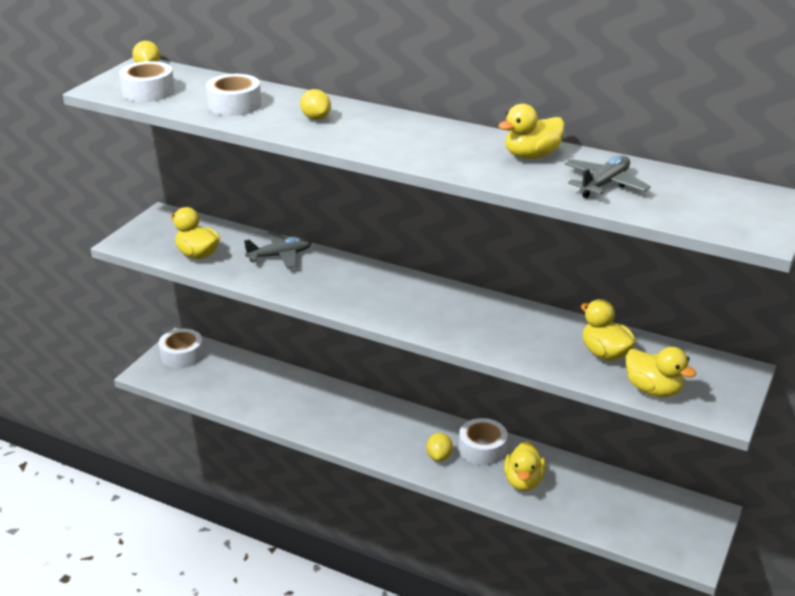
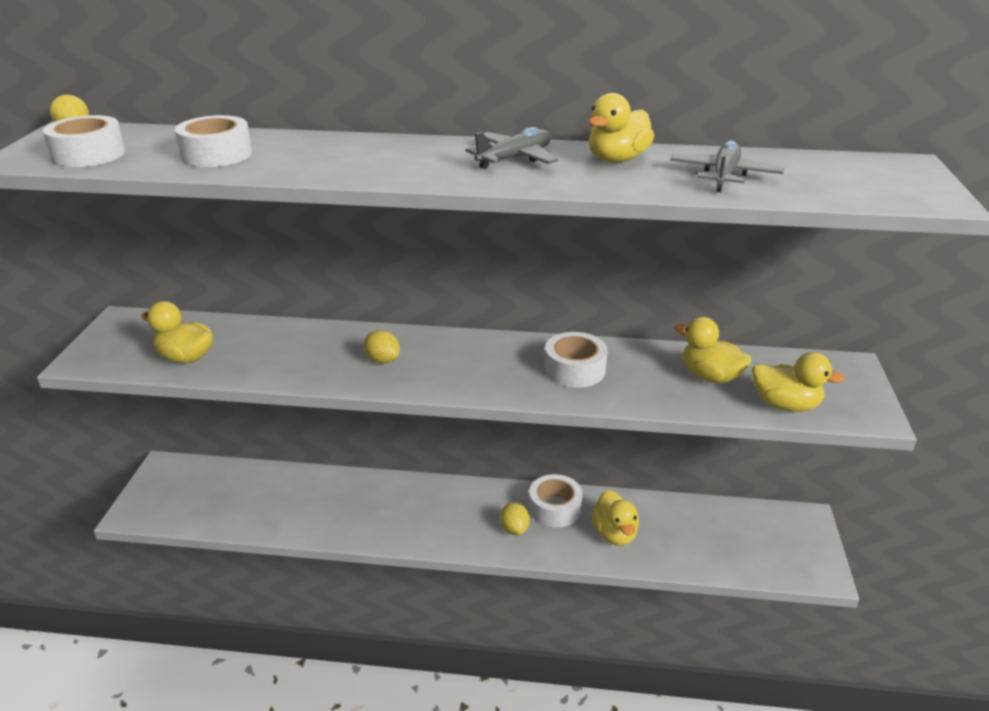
camera: 20 degrees left, 0 degrees up
white tape [159,329,204,368] -> white tape moved to [544,332,607,388]
grey plane [244,231,312,268] -> grey plane moved to [466,127,559,169]
yellow lemon [300,89,331,120] -> yellow lemon moved to [364,330,400,364]

